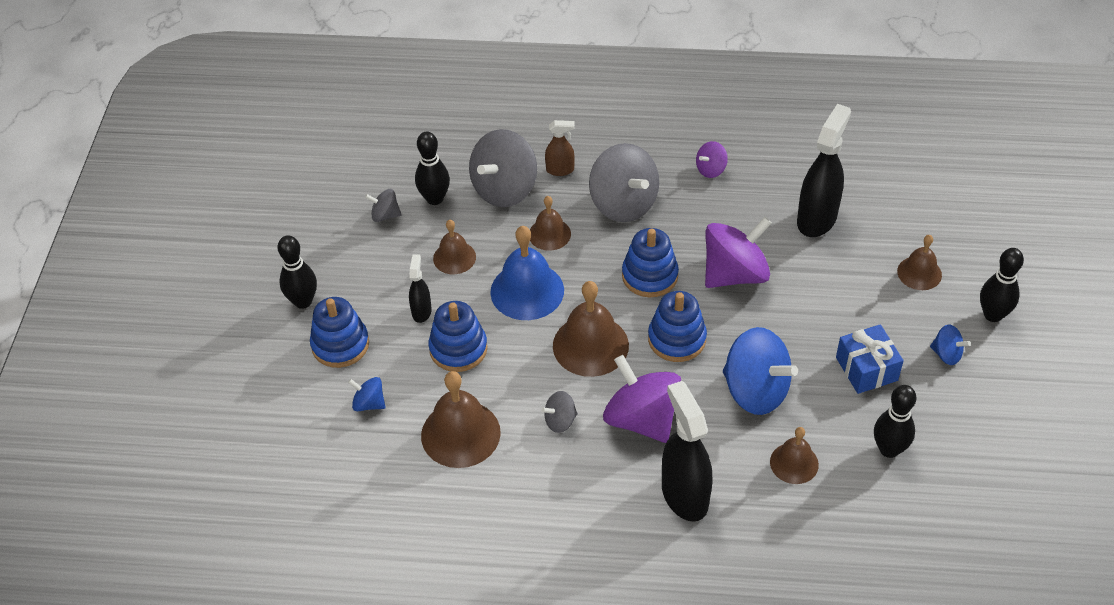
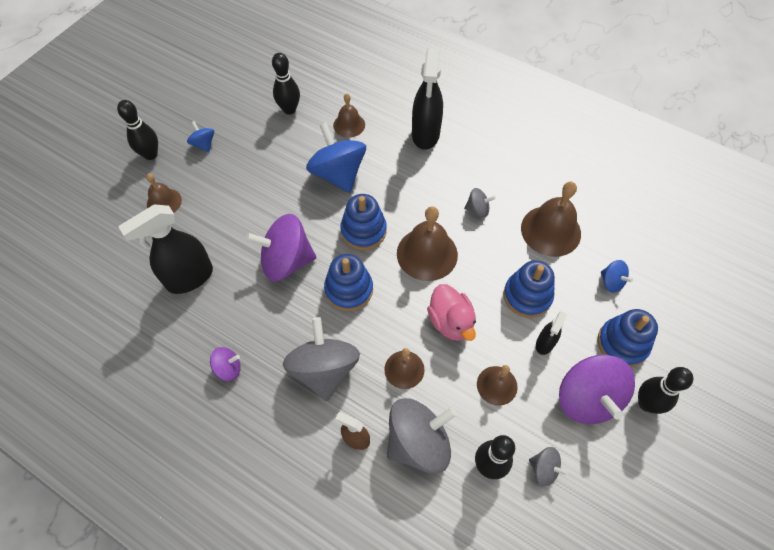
camera: 155 degrees left, 10 degrees up
blue bell [490,226,564,320] -> pink duck [427,284,476,341]
purple spinning top [603,355,681,443] -> purple spinning top moved to [559,355,635,424]
blue gift [836,324,904,394] -> none

